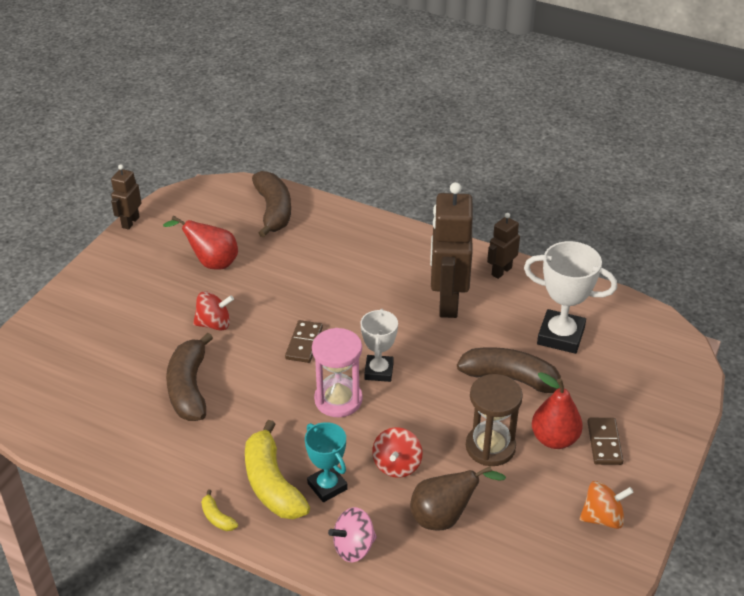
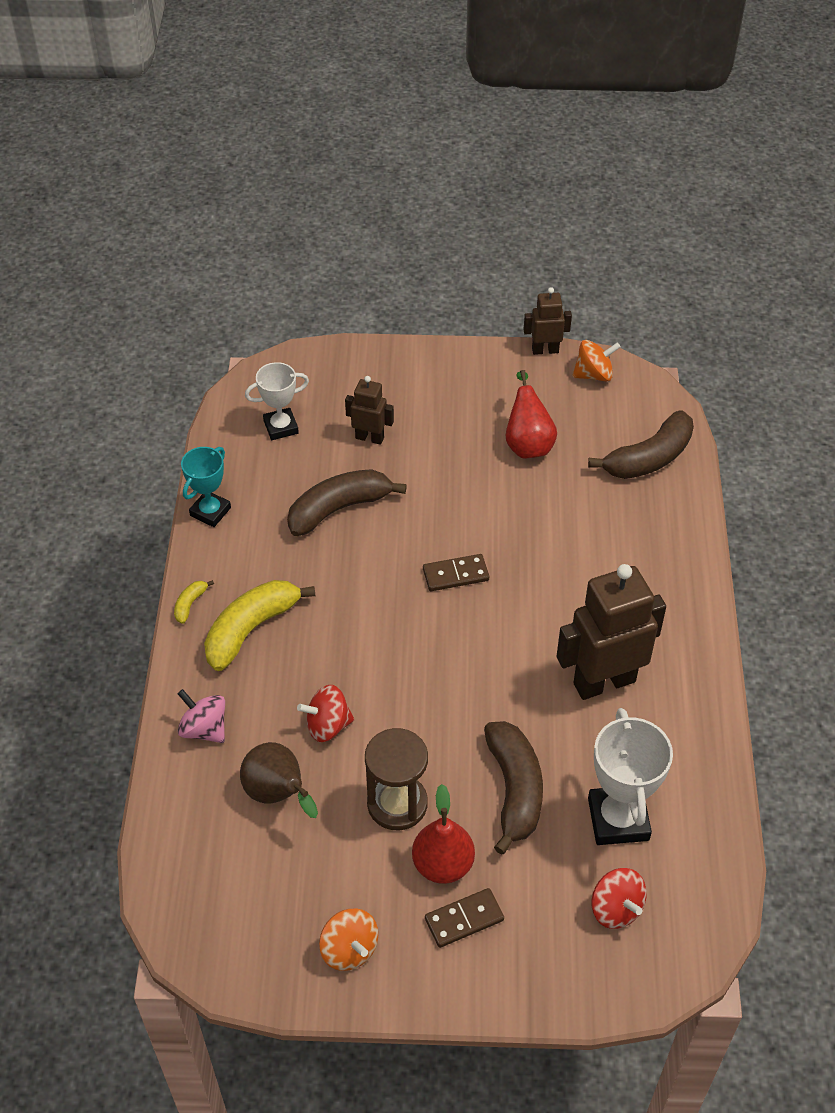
camera: 65 degrees right, 10 degrees up
red spinning top [193,291,234,331] -> red spinning top moved to [592,868,647,929]
turquoise trophy [305,422,348,502] -> turquoise trophy moved to [181,447,231,527]
pink hourglass [312,328,363,417] -> none
white trophy [361,309,398,382] -> white trophy moved to [245,362,309,440]
brown robot [487,213,520,279] -> brown robot moved to [345,376,394,445]
none -> orange spinning top [572,340,621,381]

